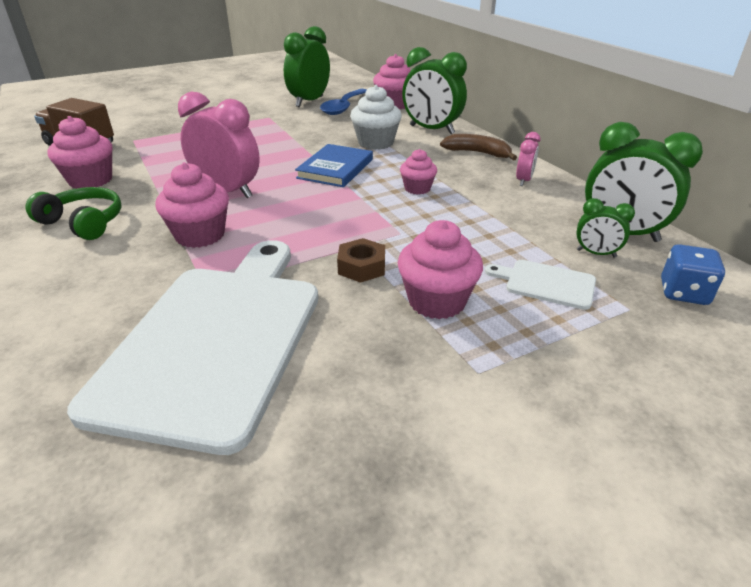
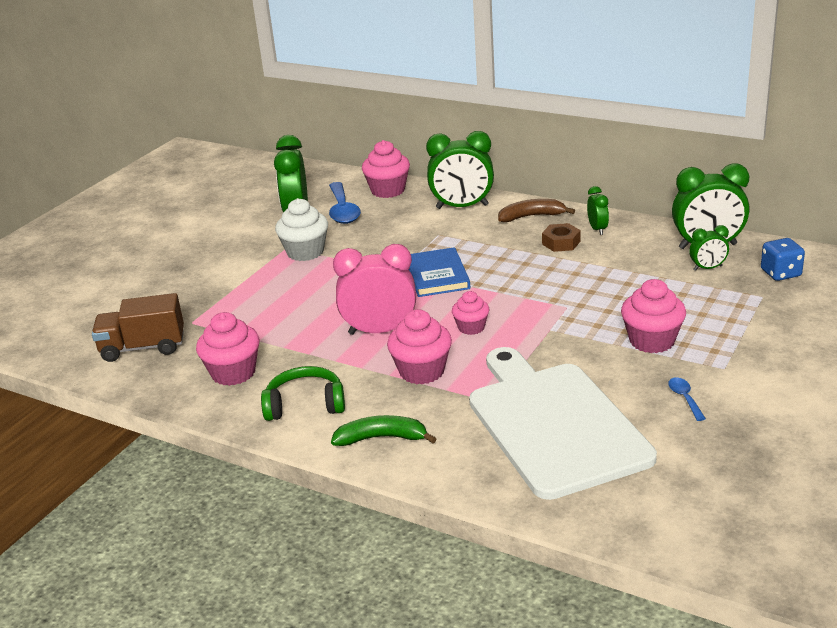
camera: 30 degrees left, 5 degrees down
brown nut [337,238,385,283] -> brown nut moved to [542,223,580,252]
white cupcake [350,85,402,150] -> white cupcake moved to [275,198,328,261]
pink cupcake [400,149,437,195] -> pink cupcake moved to [452,291,489,335]
white cutting board [485,260,596,310] -> none
pink clock [516,132,540,186] -> green clock [587,186,609,235]
none -> green banana [331,415,436,446]
none -> blue spoon [668,377,706,421]

